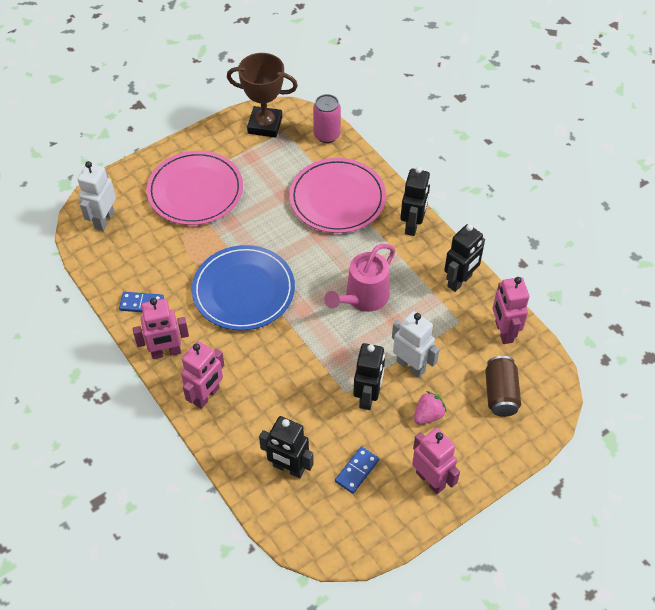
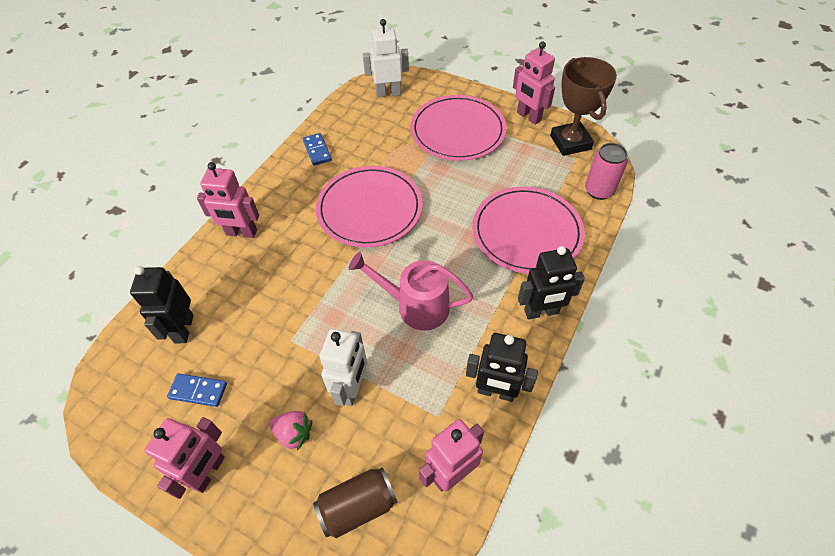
camera: 65 degrees right, 0 degrees up
pink robot [133,298,189,359] -> pink robot moved to [513,42,555,125]
blue plate [192,245,295,331] -> pink plate [316,166,423,248]
black robot [353,343,385,410] -> none

